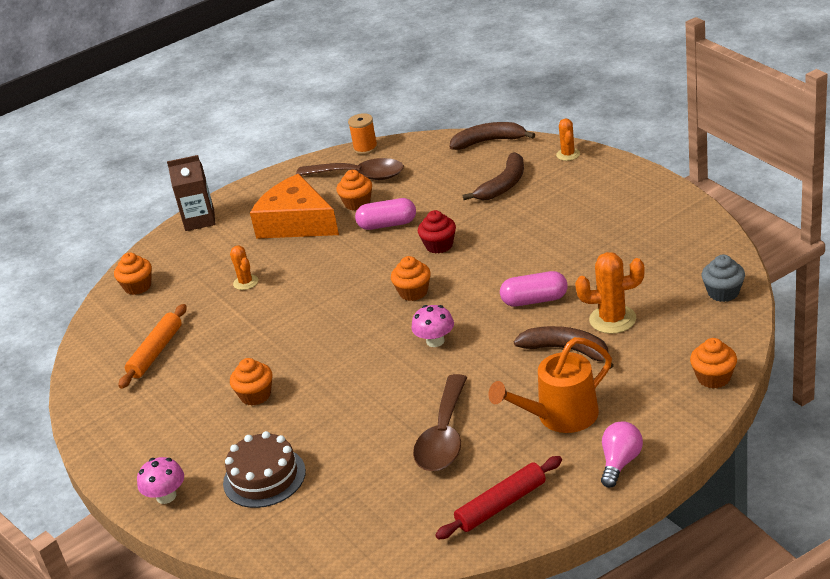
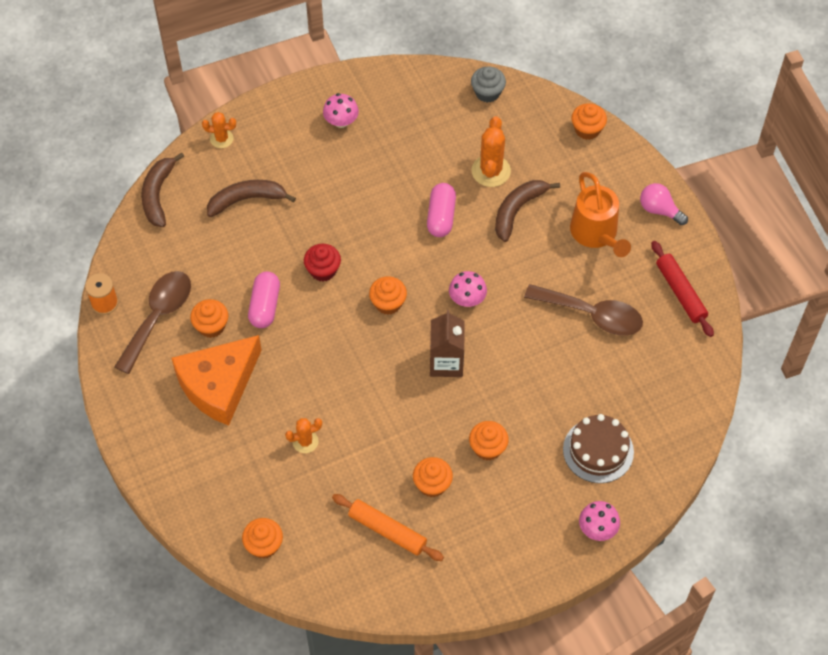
camera: 85 degrees left, 25 degrees up
brown carton [167,155,215,231] -> brown carton moved to [430,310,465,377]
brown banana [463,152,524,200] -> brown banana turned 60 degrees counterclockwise [207,180,296,217]
none -> pink mushroom [323,93,359,128]
none -> orange cupcake [413,457,453,497]

